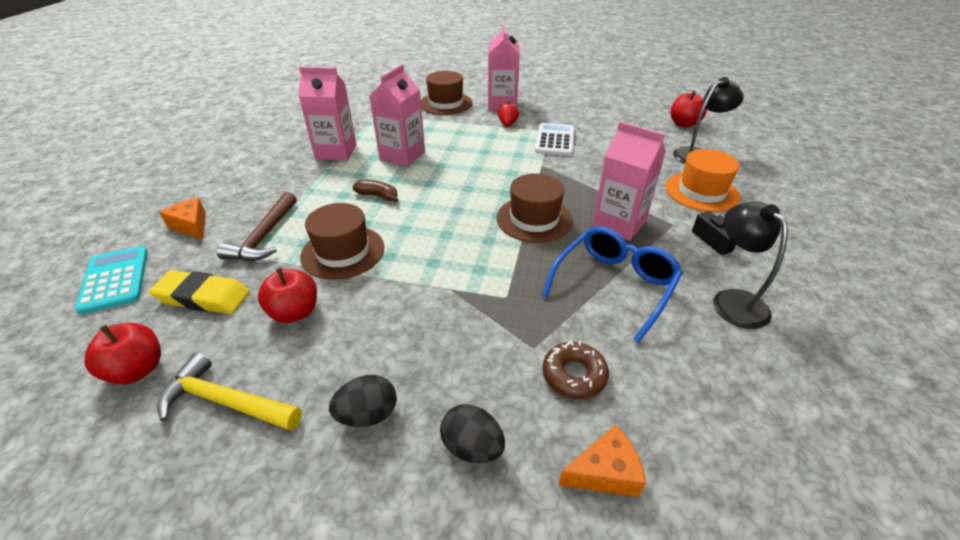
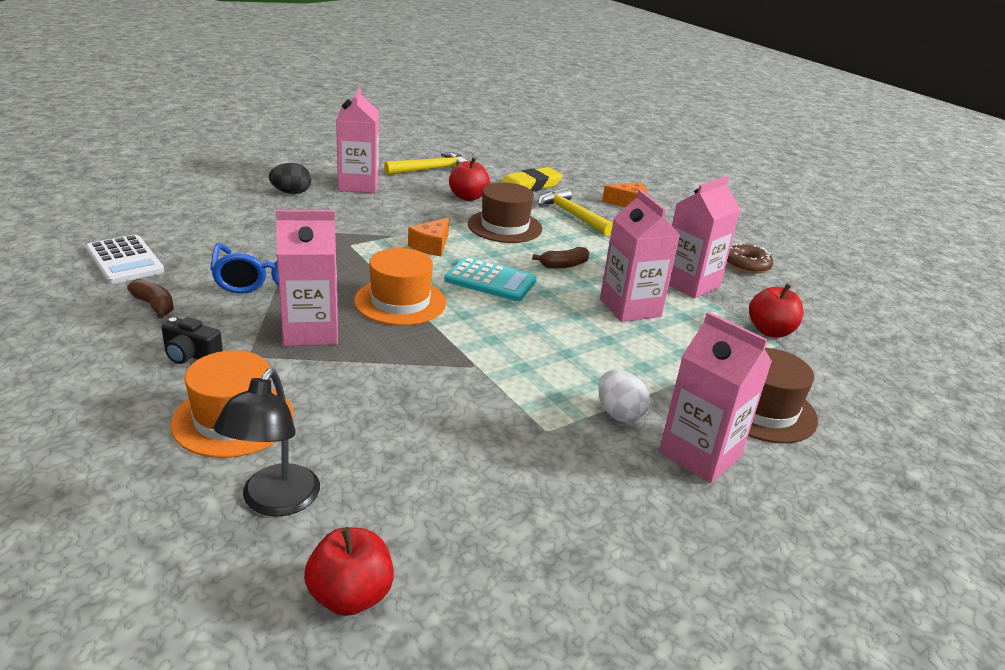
camera: 130 degrees right, 10 degrees down
turquoise calculator [75,246,148,314] -> turquoise calculator moved to [444,257,537,301]
red apple [84,323,161,385] -> red apple moved to [749,284,803,338]
brown hammer [217,192,297,261] -> yellow hammer [538,187,613,236]
black egg [329,375,397,427] -> pink carton [336,87,379,193]
brown hat [496,174,573,243] -> orange hat [354,248,446,326]
red strawberry [498,102,519,126] -> white egg [598,370,650,423]
white calculator [535,123,574,156] -> white calculator moved to [86,234,164,284]
brown donut [542,341,609,399] -> brown donut moved to [727,243,773,274]
orange cheese [558,425,646,497] -> orange cheese moved to [408,218,449,256]
black lamp [713,202,788,329] -> brown banana [127,279,174,318]

